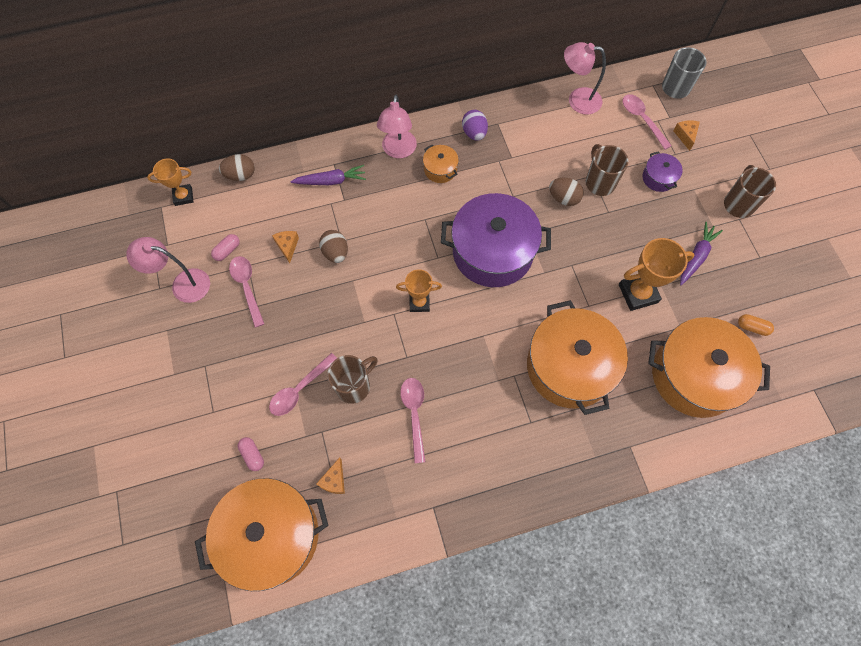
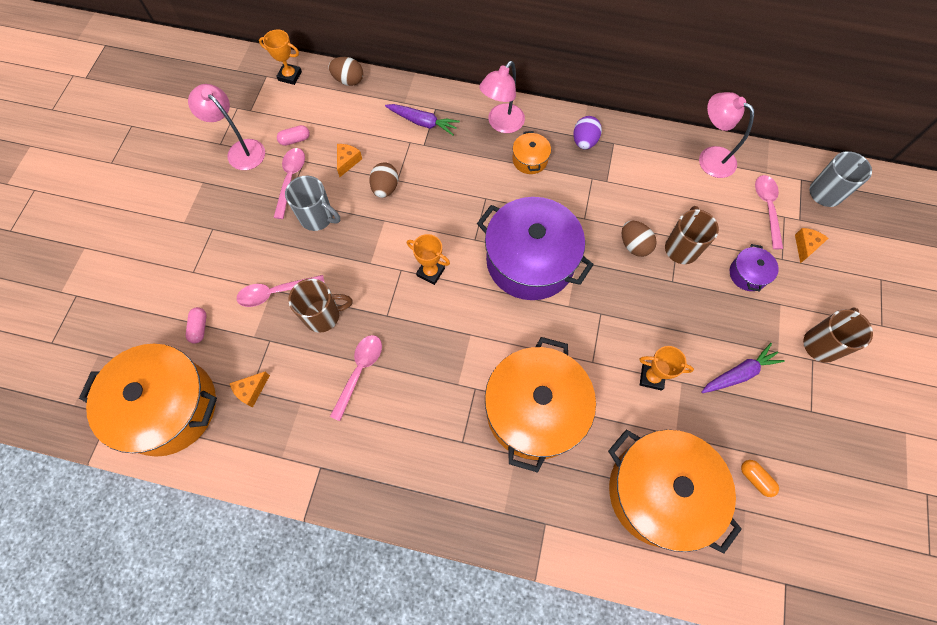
camera: 30 degrees right, 0 degrees up
orange trophy [619,238,694,311] -> orange trophy [639,346,694,390], size x0.64
none -> grey mug [285,176,340,231]

